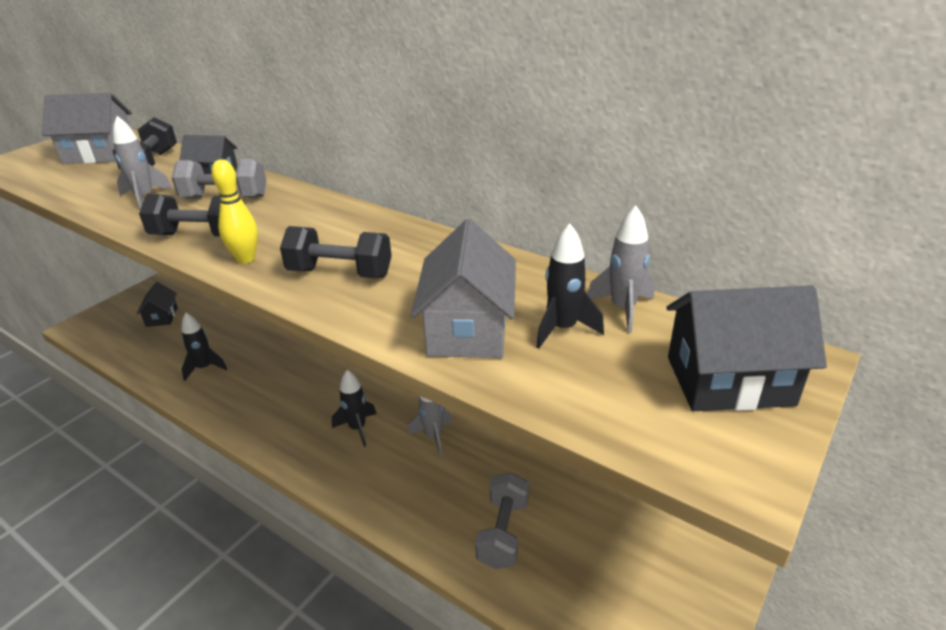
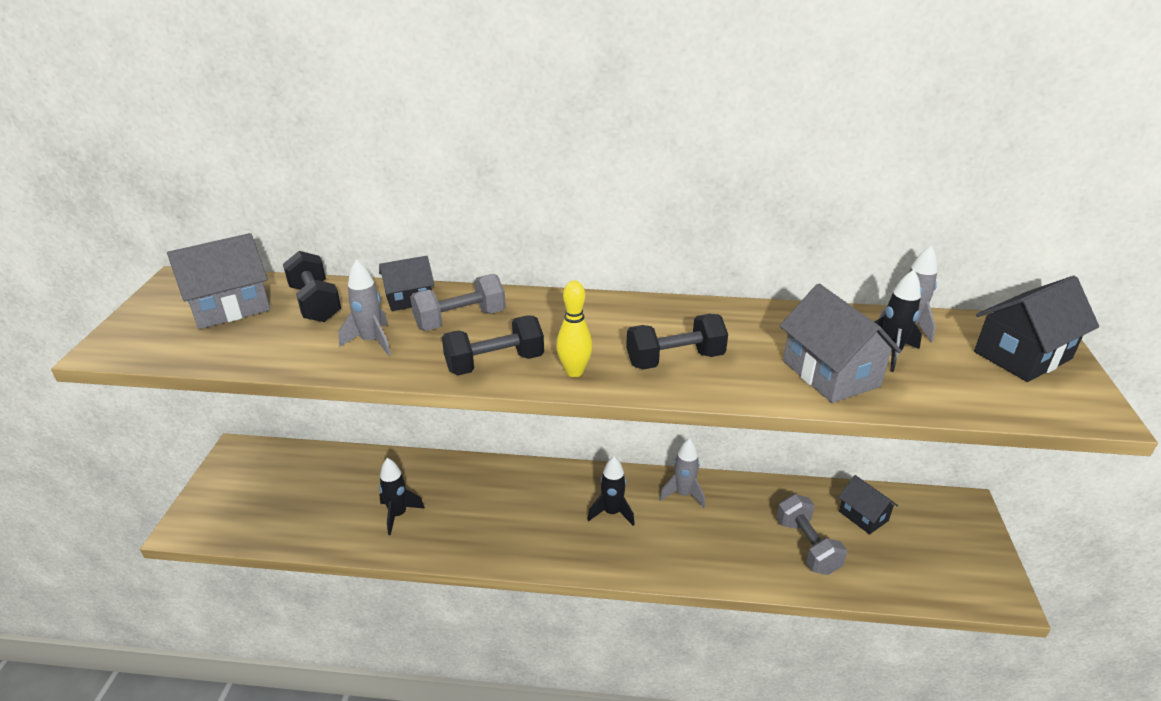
camera: 30 degrees left, 0 degrees up
black house [136,282,178,327] -> black house moved to [838,475,898,534]

